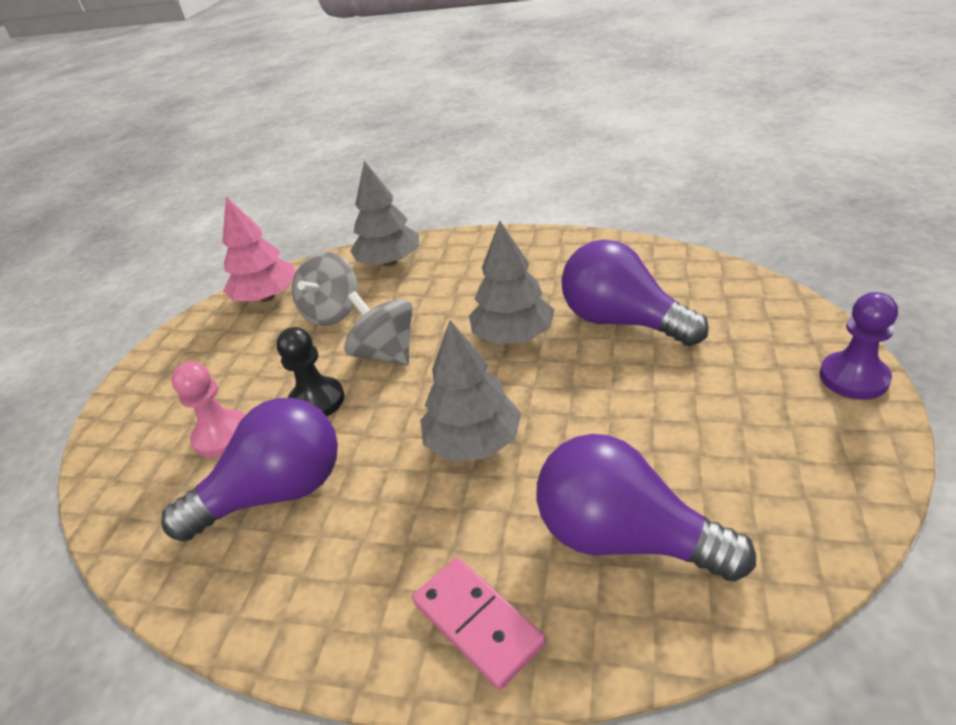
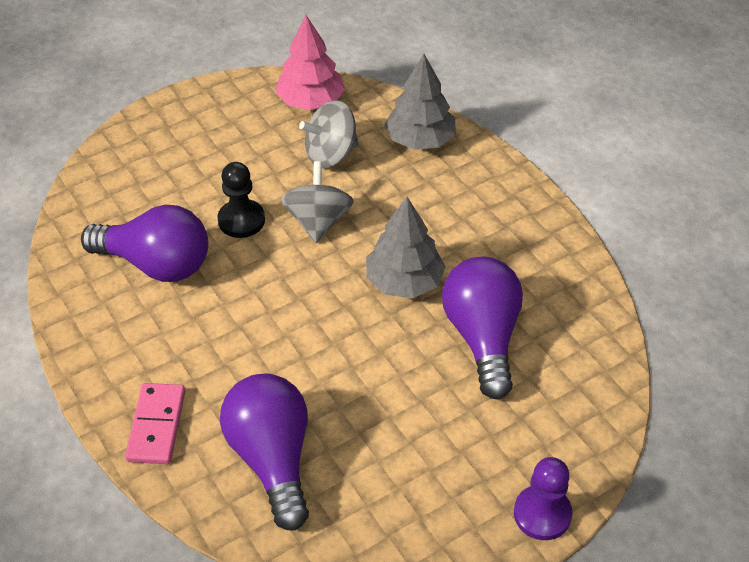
camera: 40 degrees right, 10 degrees up
pink pawn [171,362,245,457] -> none
grey tree [420,320,521,461] -> none

